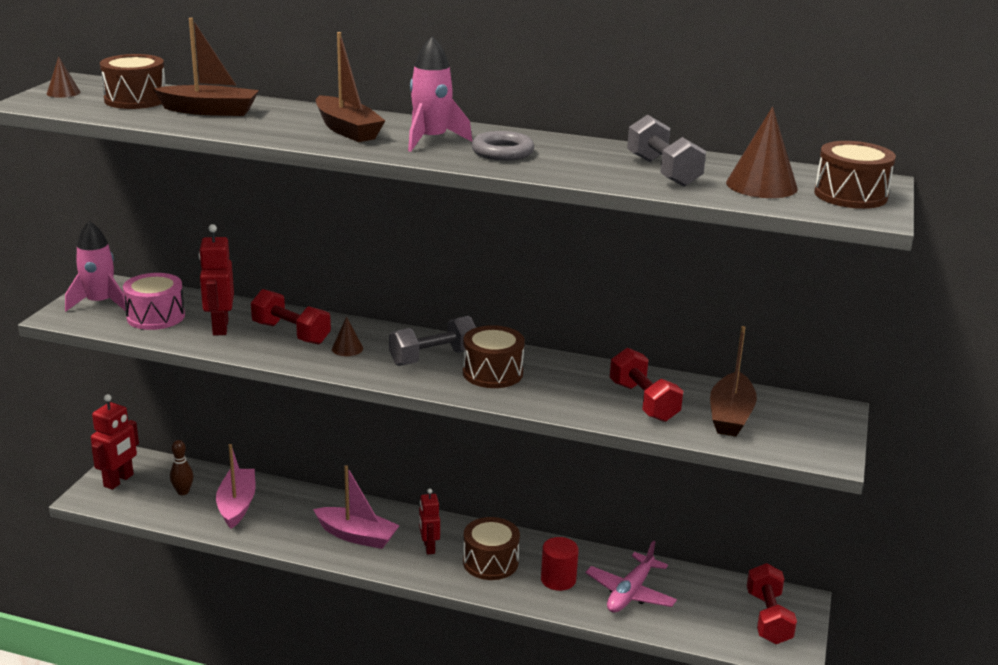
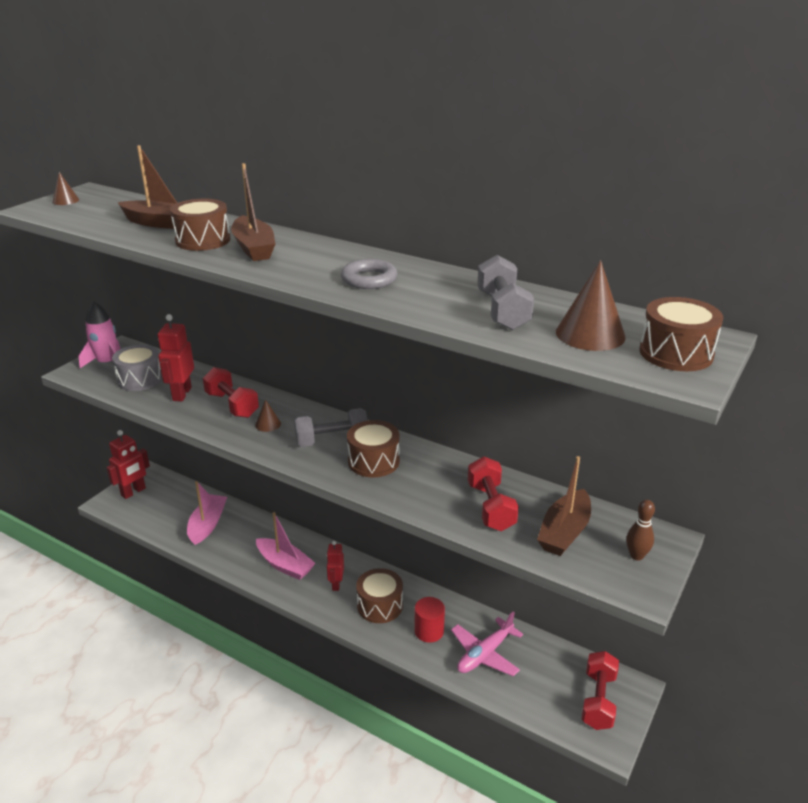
camera: 15 degrees right, 5 degrees up
brown drum [100,54,165,109] -> brown drum moved to [170,199,230,251]
pink drum [123,273,185,330] -> grey drum [112,344,163,391]
brown bowling pin [170,440,193,495] -> brown bowling pin moved to [626,500,655,561]
pink rocket [408,36,472,152] -> none

